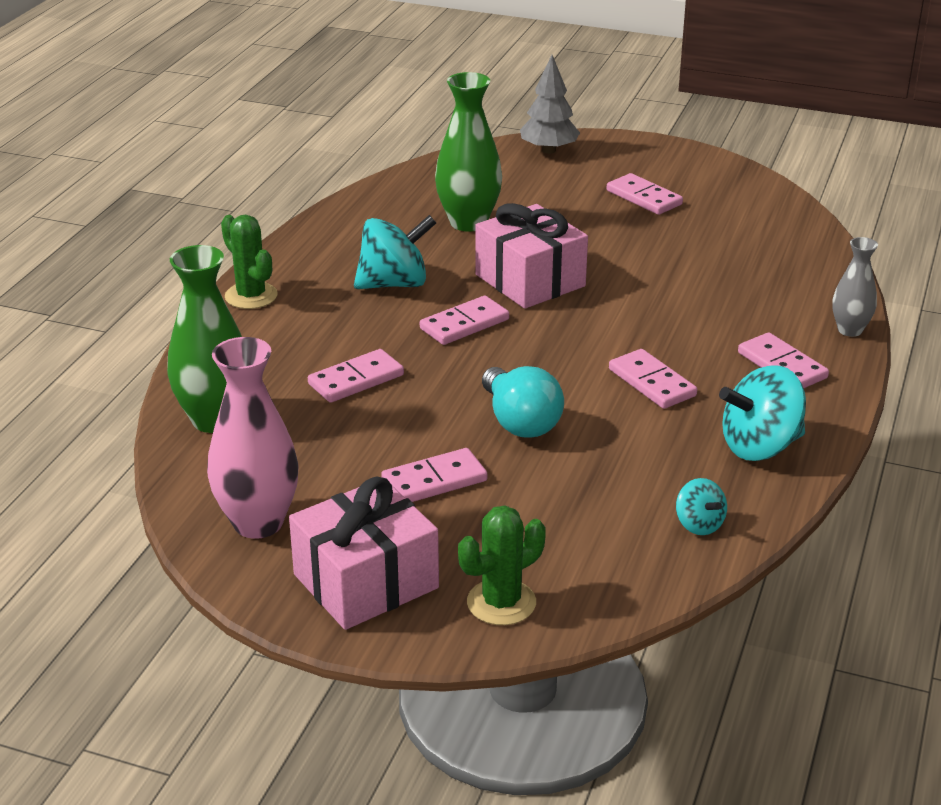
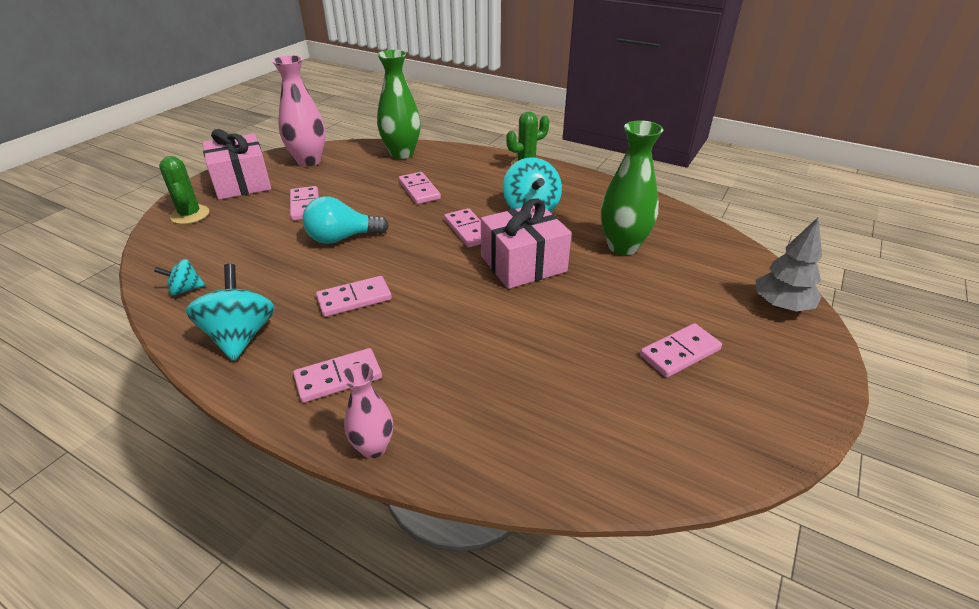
camera: 100 degrees right, 5 degrees up
grey vase [832,237,878,337] -> pink vase [342,363,393,459]

